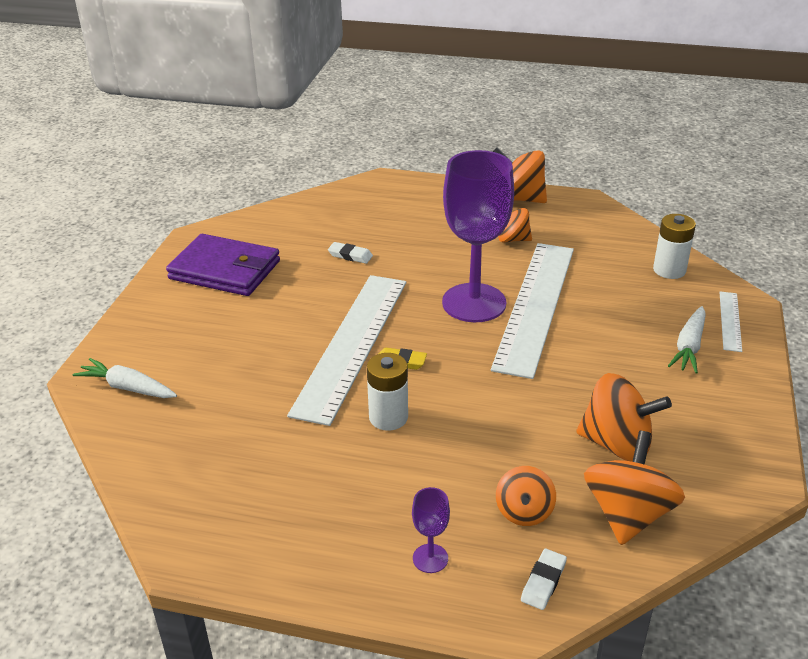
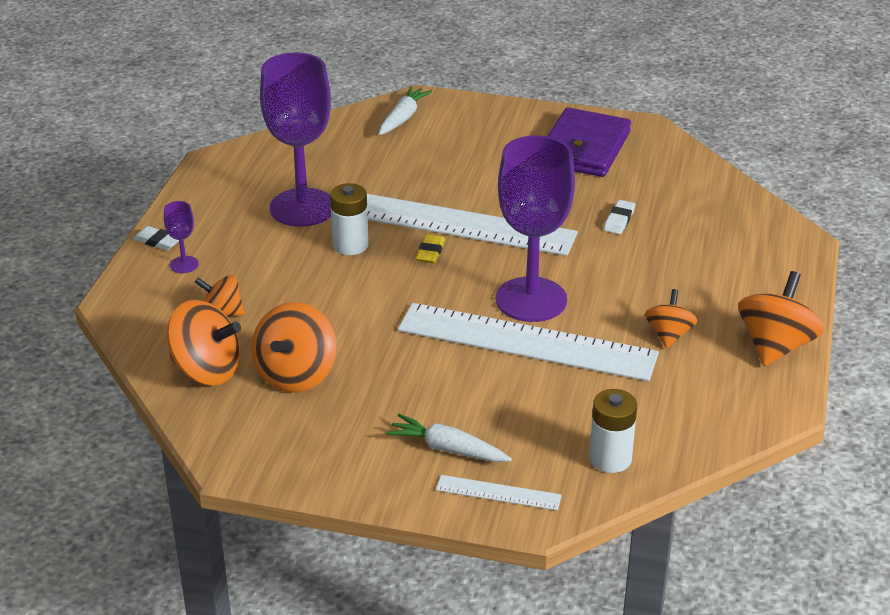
camera: 90 degrees right, 0 degrees up
white eraser [521,549,567,610] -> white eraser moved to [133,226,179,251]
none -> purple goblet [260,52,331,227]

